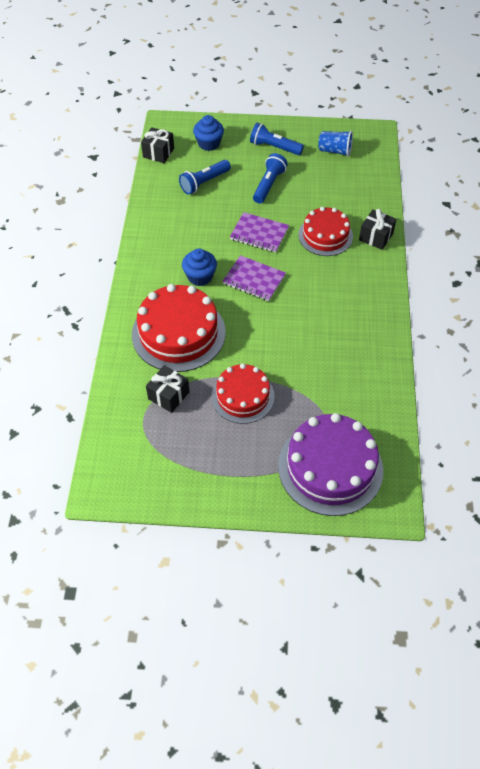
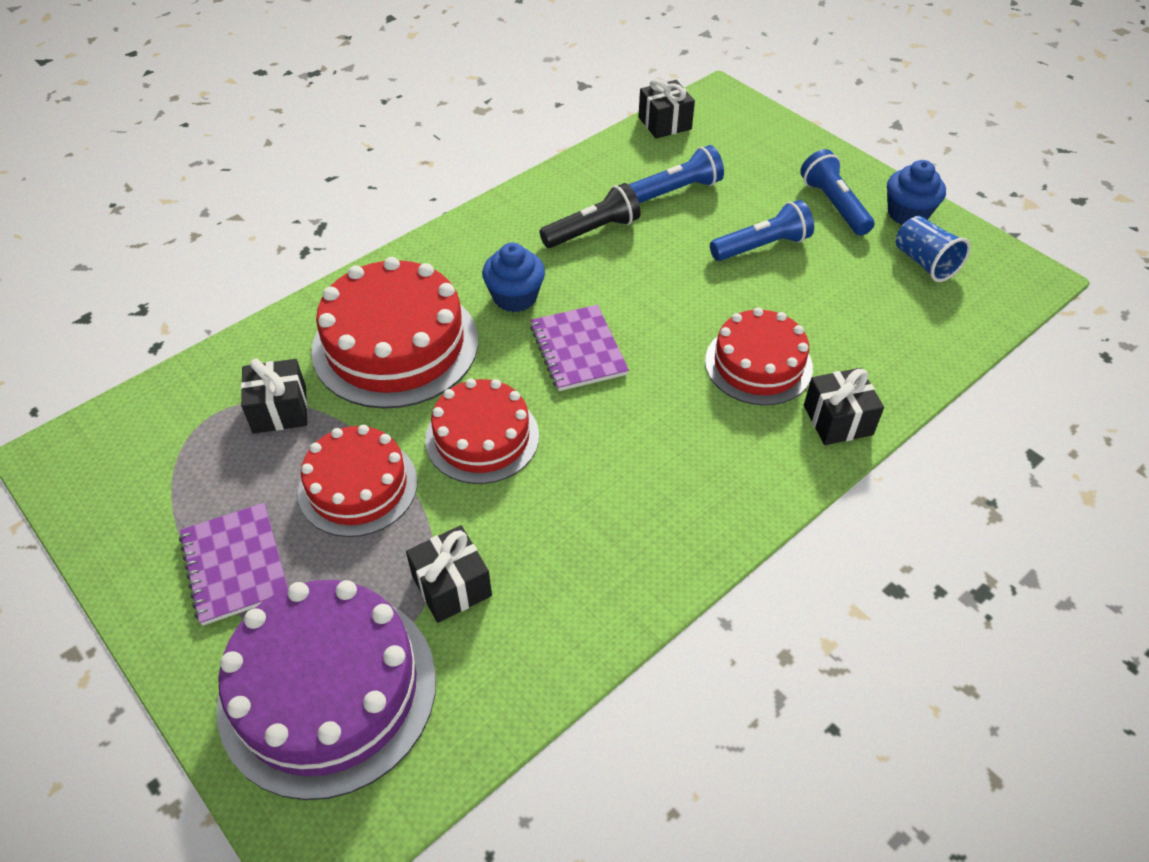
camera: 45 degrees right, 5 degrees down
blue flashlight [179,160,231,195] -> blue flashlight turned 150 degrees clockwise [629,145,724,203]
blue cupcake [193,115,224,151] -> blue cupcake moved to [887,160,946,225]
purple notebook [230,212,289,253] -> purple notebook moved to [179,503,288,626]
none -> black gift [406,525,492,623]
none -> red cake [425,379,539,484]
none -> black flashlight [540,183,641,248]

